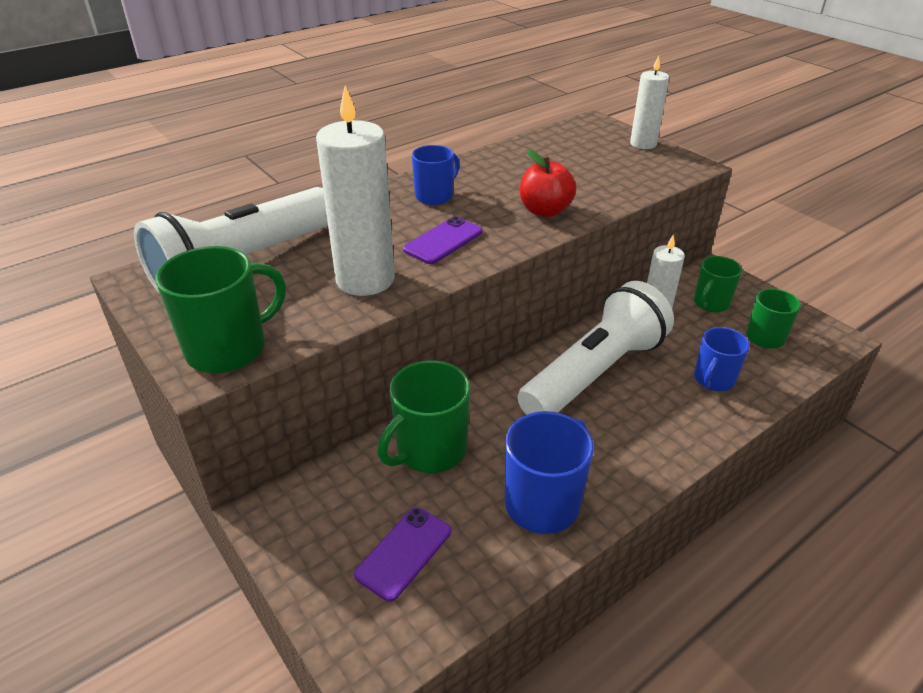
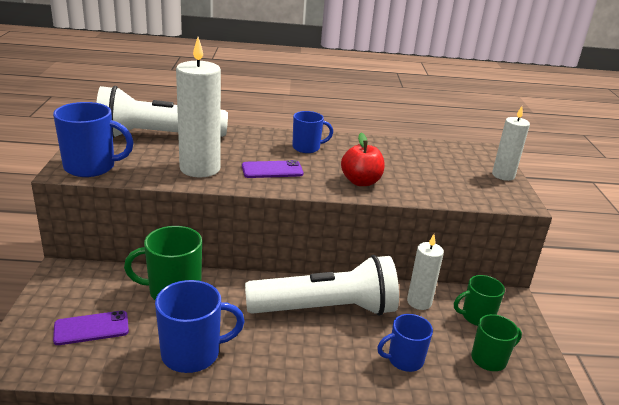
camera: 35 degrees right, 10 degrees down
green mug [156,246,286,373] -> blue mug [53,102,134,177]

